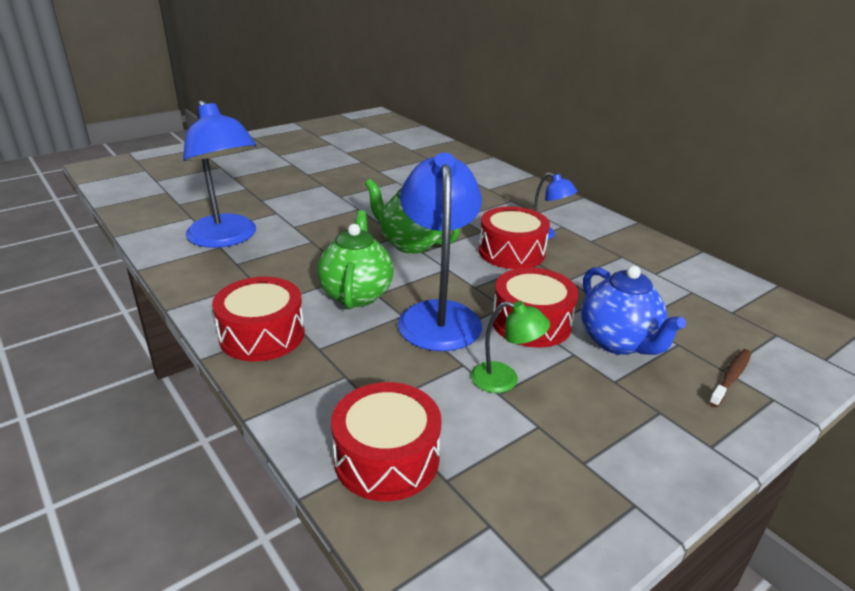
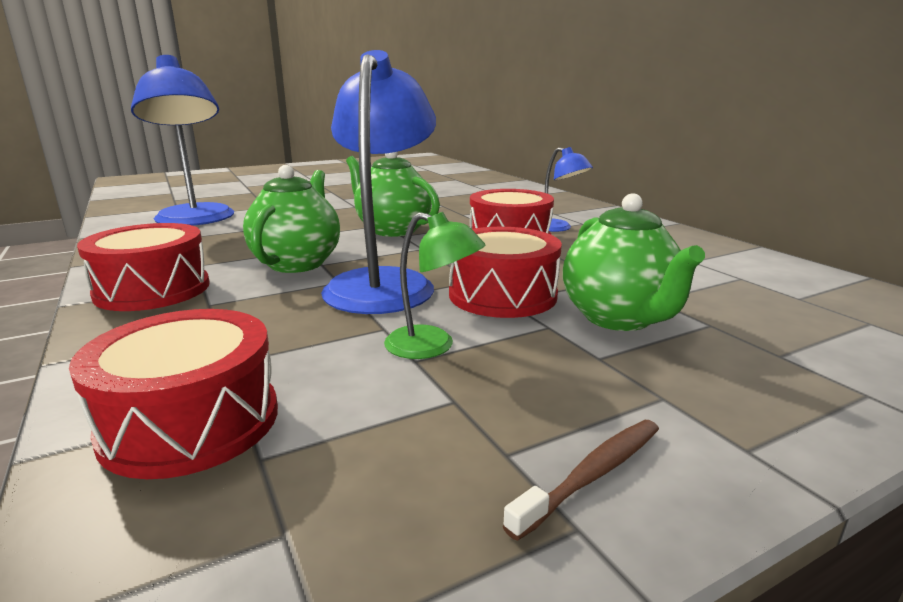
camera: 10 degrees right, 10 degrees down
blue teapot [581,265,686,355] -> green teapot [563,193,705,331]
brown toothbrush [709,349,752,407] -> brown toothbrush moved to [503,420,659,541]

